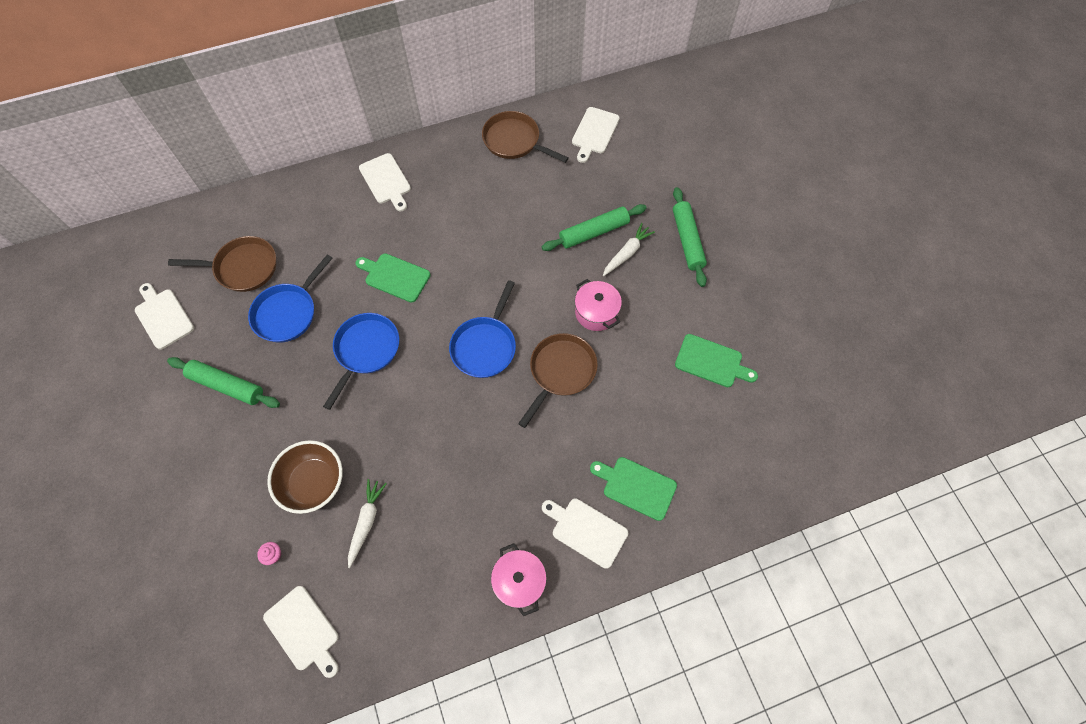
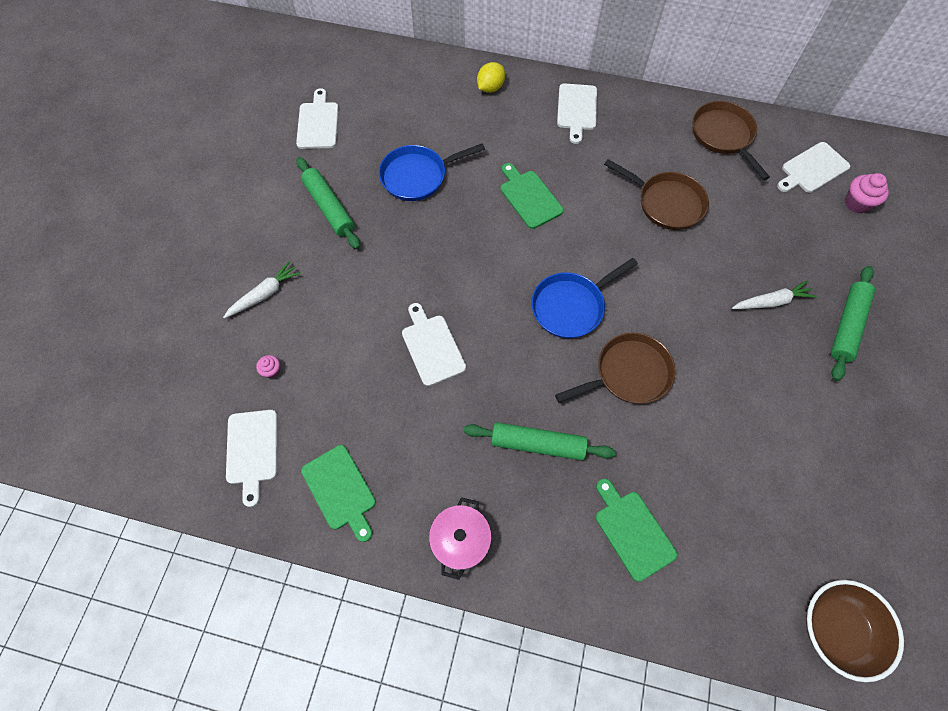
camera: 35 degrees right, 0 degrees up
brown pan [168,236,276,292] -> brown pan moved to [604,159,709,230]
brown bowl [267,440,343,514] -> brown bowl moved to [806,580,904,682]
blue pan [323,313,399,410] -> none
white carrot [348,479,387,568] -> white carrot moved to [223,261,301,319]
green rolling pin [542,204,647,251] -> green rolling pin moved to [464,422,616,460]
white cutting board [542,499,628,569] -> white cutting board moved to [402,303,466,386]
pink pot [575,279,622,331] -> none
green cutting board [675,334,758,387] -> green cutting board moved to [301,445,376,542]
none -> yellow lemon [477,62,505,93]
none -> pink cupcake [845,173,889,213]

